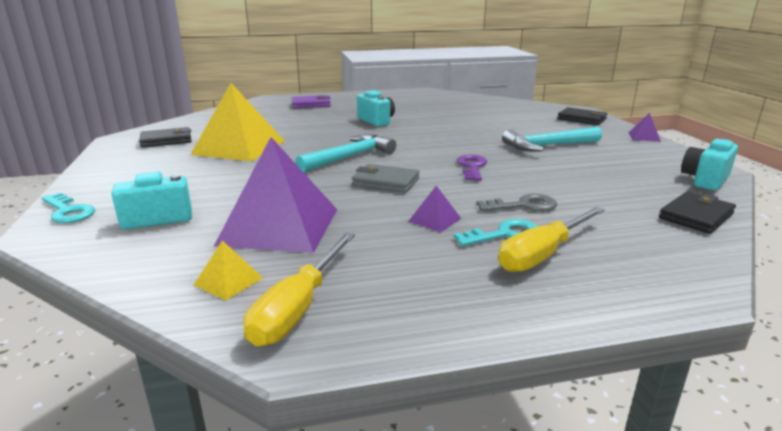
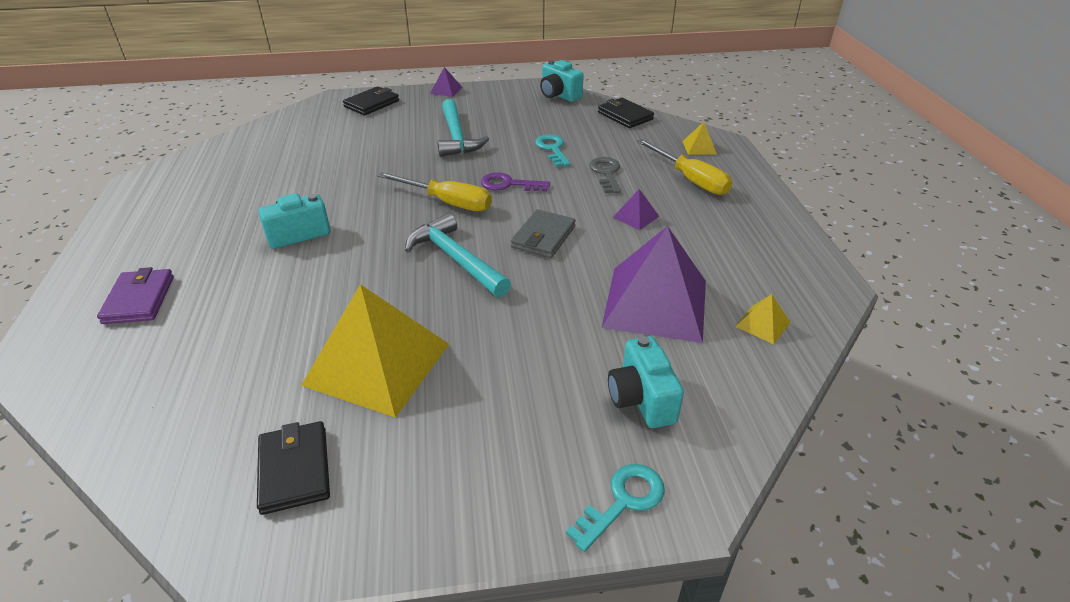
camera: 85 degrees left, 15 degrees up
yellow screwdriver [244,233,355,346] -> yellow screwdriver moved to [377,172,492,211]
turquoise key [454,219,539,246] -> turquoise key moved to [535,134,570,167]
none -> yellow pyramid [682,122,717,155]

